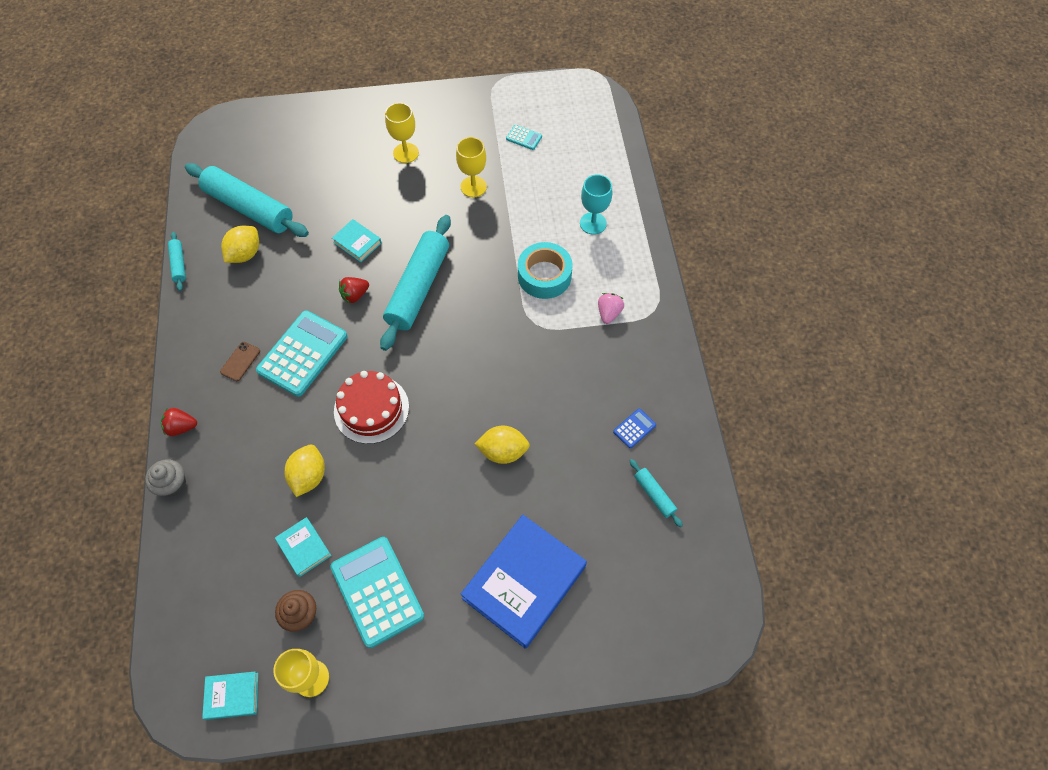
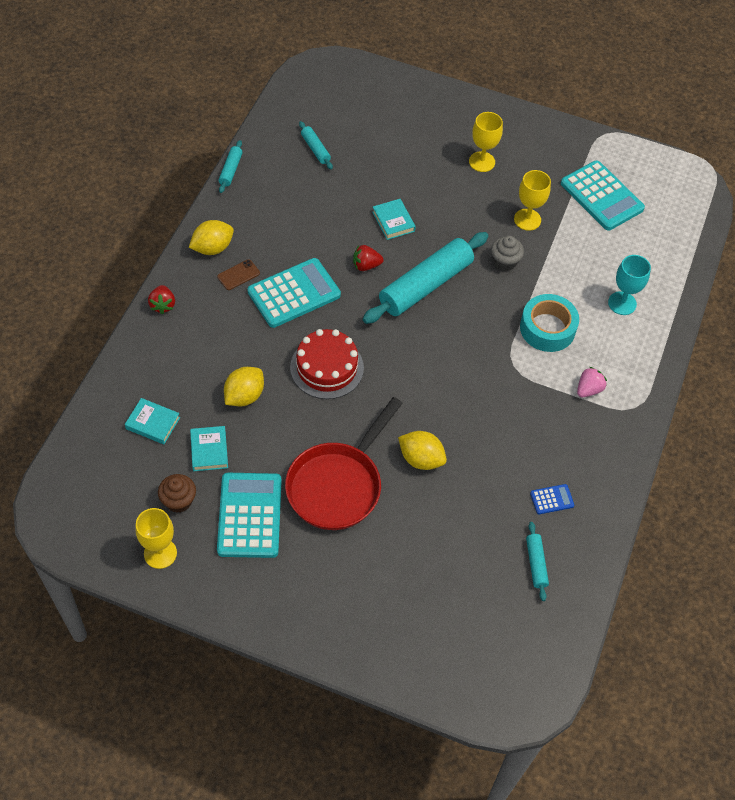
camera: 25 degrees right, 5 degrees down
grey cupcake [145,459,186,497] -> grey cupcake moved to [491,236,524,271]
red strawberry [161,408,197,436] -> red strawberry turned 120 degrees counterclockwise [148,285,175,314]
turquoise rolling pin [185,163,309,237] -> turquoise rolling pin [299,121,333,169], size x0.45
turquoise book [202,671,258,720] -> turquoise book moved to [125,398,180,444]
yellow lemon [221,226,259,263] -> yellow lemon moved to [189,220,234,255]
blue book [460,515,587,649] -> none
turquoise calculator [506,125,542,150] -> turquoise calculator [561,161,645,231], size x2.27
none -> red pan [285,397,403,530]

